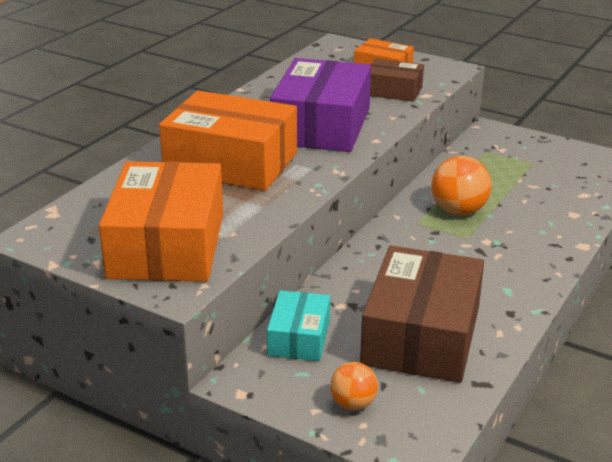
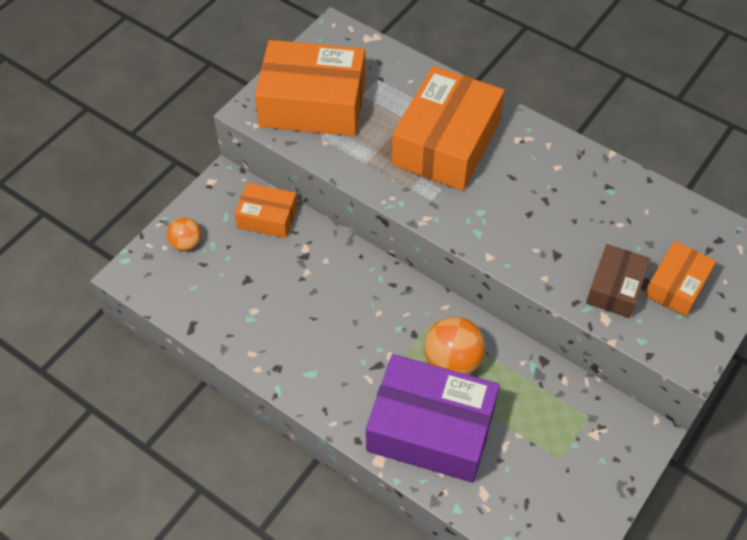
camera: 95 degrees right, 25 degrees up
turquoise box [267,290,330,361] -> orange box [235,183,298,238]
purple box [270,58,371,152] -> purple box moved to [366,354,500,483]
brown box [360,246,484,383] -> none

